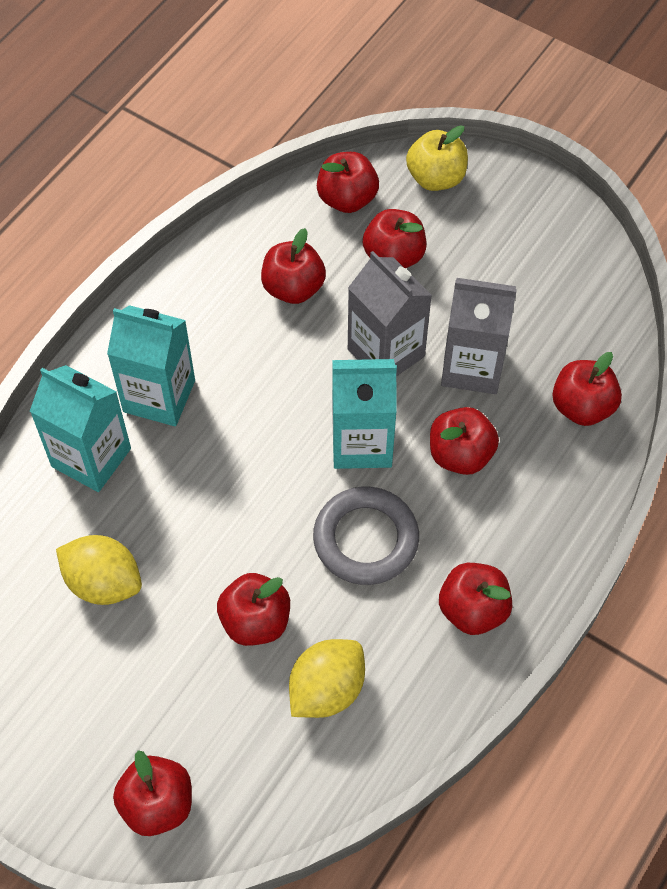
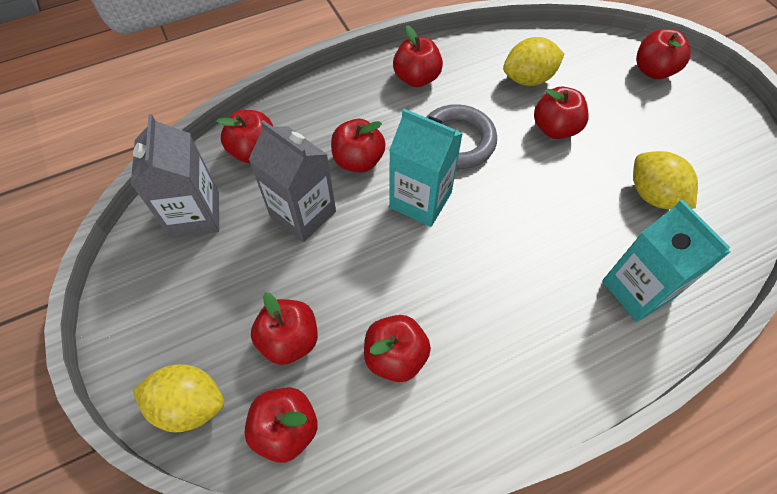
camera: 150 degrees left, 0 degrees up
turquoise carton [107,305,195,426] -> none
grey carton [348,251,432,376] -> grey carton moved to [131,114,219,238]
yellow apple [406,125,468,191] -> yellow lemon [133,364,224,432]

